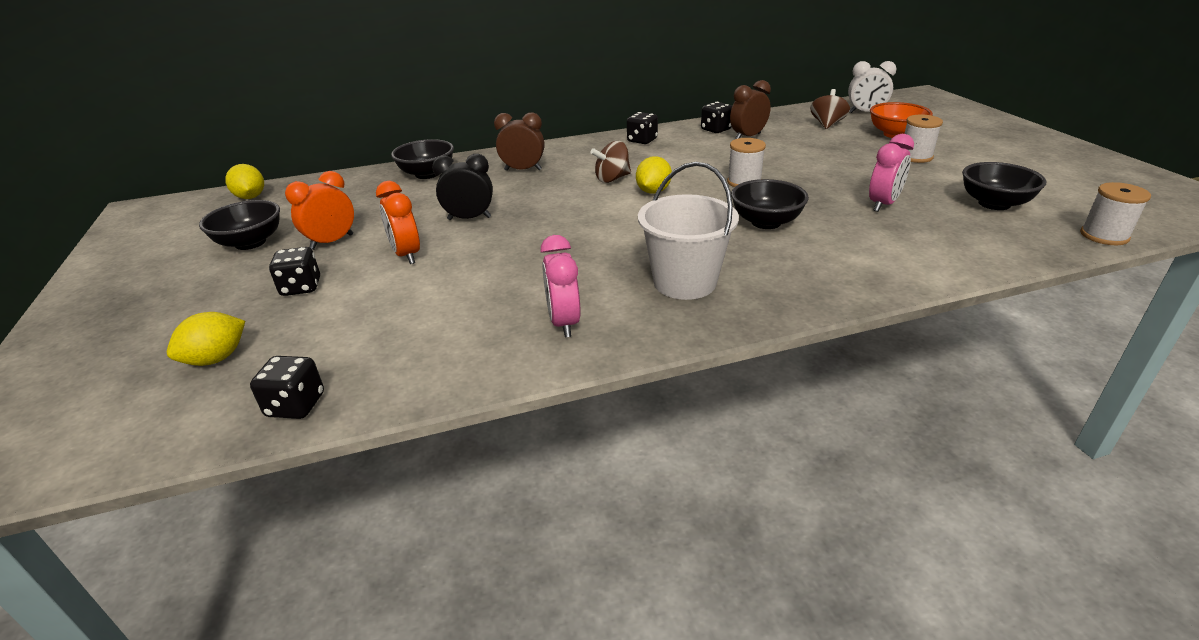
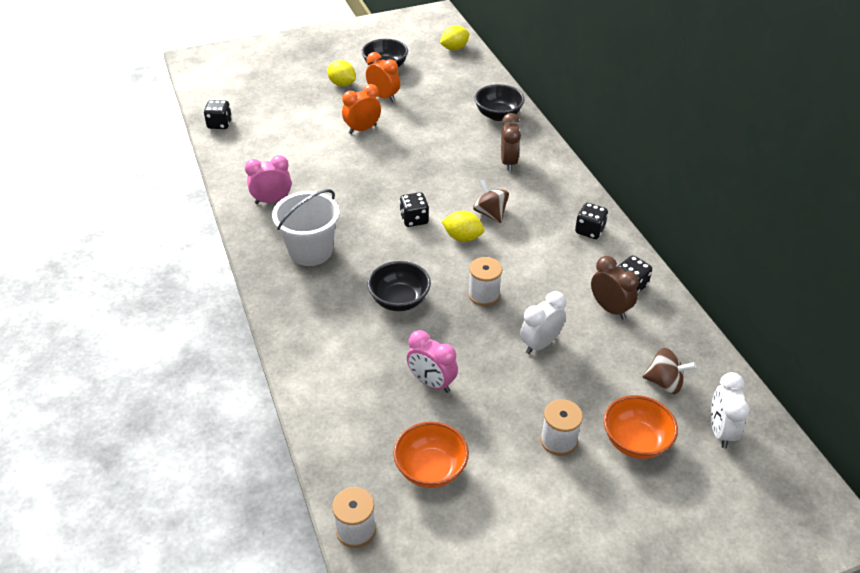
camera: 85 degrees right, 10 degrees up
yellow lemon [167,312,245,366] -> yellow lemon moved to [327,60,356,86]
black dice [269,247,320,296] -> black dice moved to [400,192,429,227]
black clock [432,154,493,220] -> none
black bowl [962,162,1046,210] -> orange bowl [393,421,469,488]
none -> white clock [520,291,566,354]

